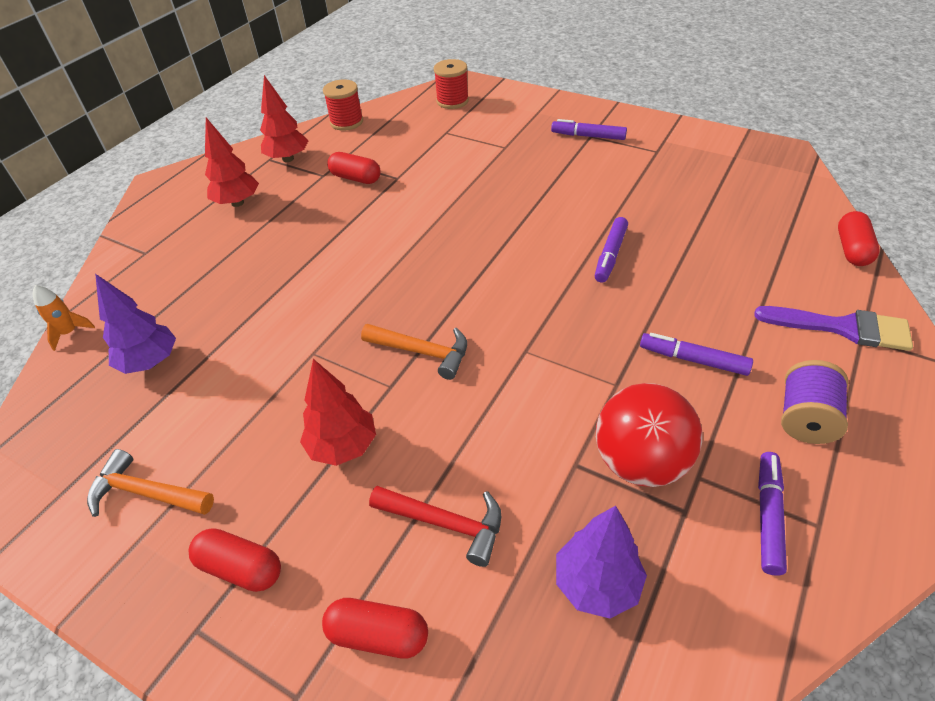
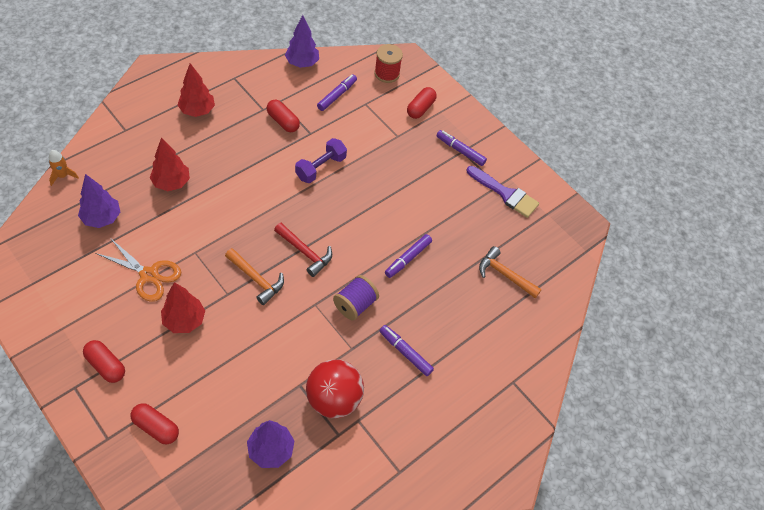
camera: 10 degrees right, 10 degrees up
orange hammer [87,449,214,517] -> orange hammer moved to [479,246,542,298]
red tree [260,75,308,162] -> red tree moved to [150,137,190,191]
red spool [323,79,363,131] -> purple tree [285,15,319,68]
red hammer [369,486,501,567] -> red hammer moved to [274,223,332,277]
purple brush [754,306,913,351] -> purple brush moved to [467,166,539,218]
purple marker [758,452,787,576] -> purple marker moved to [317,74,357,111]
purple spool [781,360,848,444] -> purple spool moved to [333,275,379,321]
red capsule [838,211,880,266] -> red capsule moved to [407,87,437,119]
none -> orange scissors [95,238,181,302]
none -> purple dumbbell [295,138,347,183]

